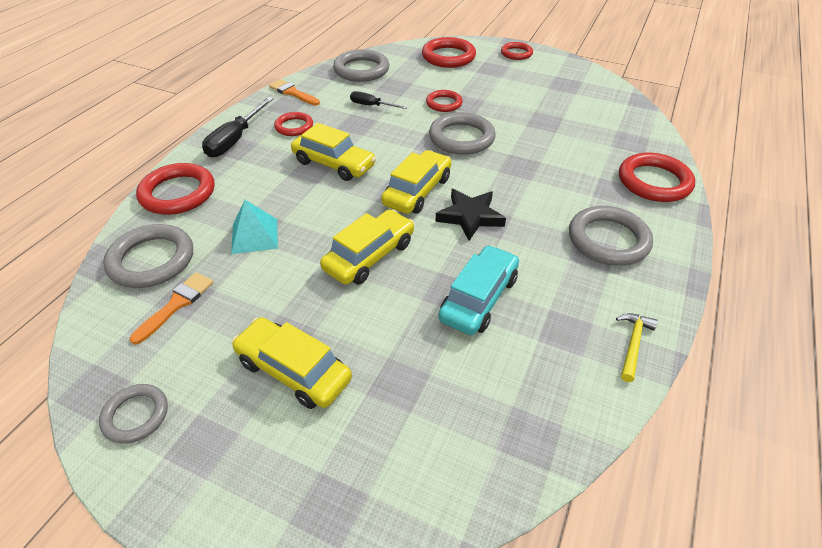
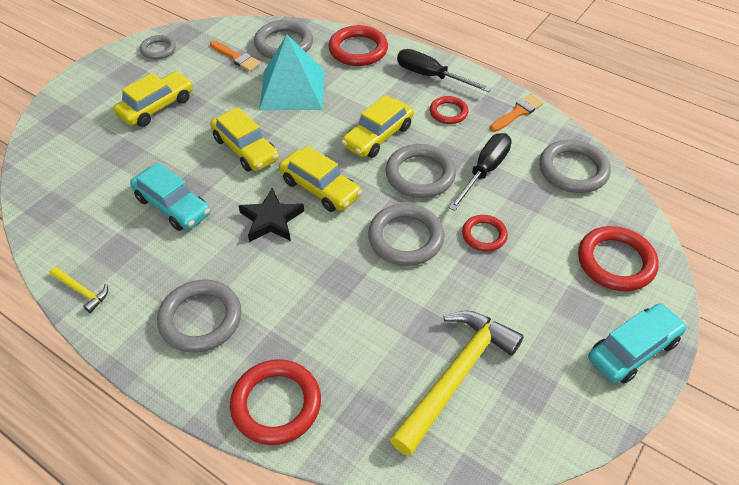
camera: 100 degrees right, 5 degrees up
turquoise pyramid [231,200,278,254] -> turquoise pyramid [259,34,324,110], size x1.78
black screwdriver [350,91,407,109] -> black screwdriver [449,133,512,211], size x1.67
red ring [501,42,533,60] -> turquoise car [588,303,687,383]
none -> grey ring [385,144,456,198]
none -> yellow hammer [390,310,524,456]

